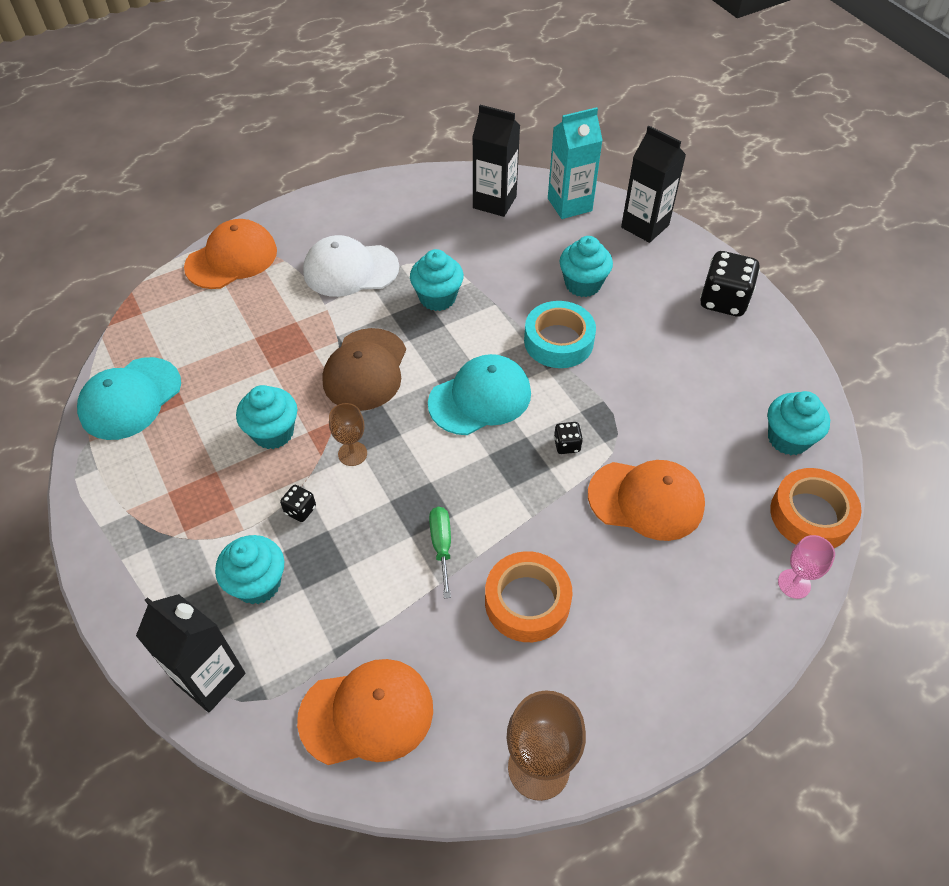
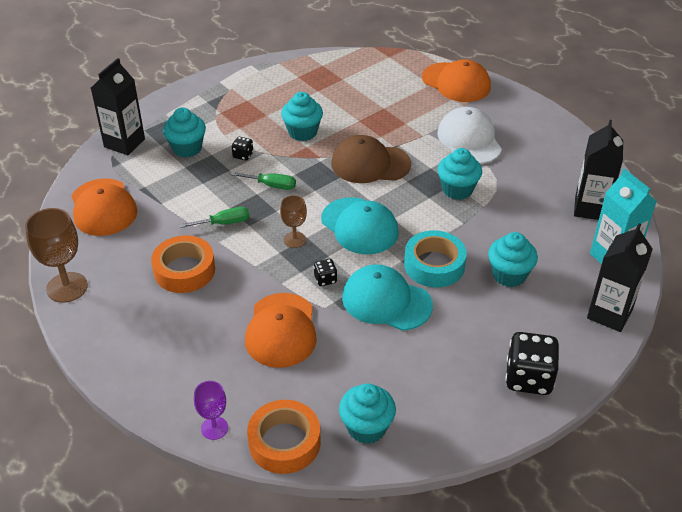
camera: 80 degrees right, 10 degrees down
turquoise cap [77,357,181,440] -> turquoise cap moved to [342,264,433,331]
brown goblet [329,403,367,466] -> brown goblet moved to [280,195,307,248]
pink goblet [778,535,835,599] -> purple goblet [194,381,228,440]
none -> green screwdriver [231,172,296,190]

